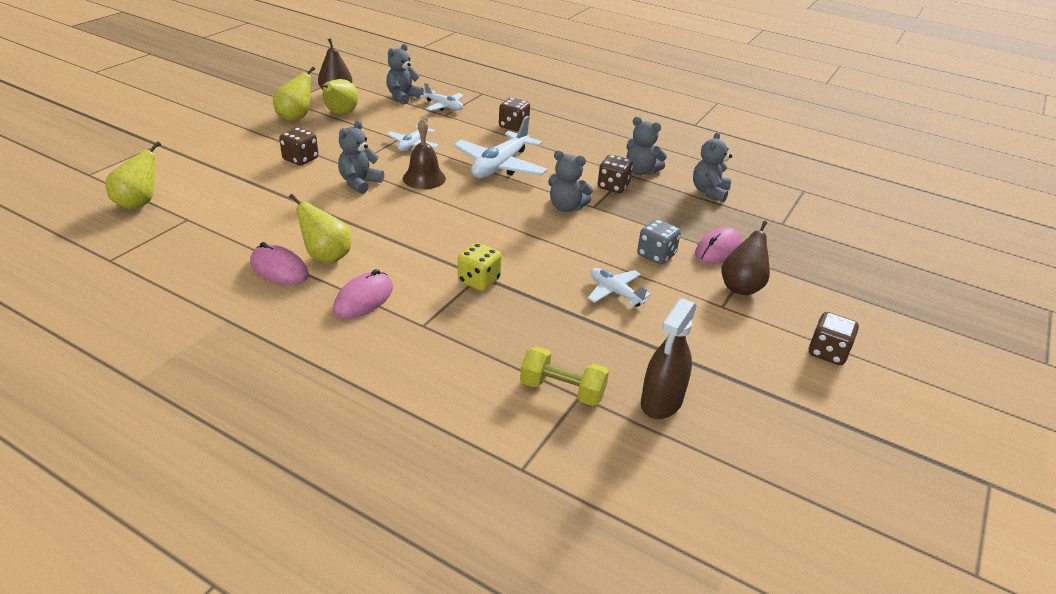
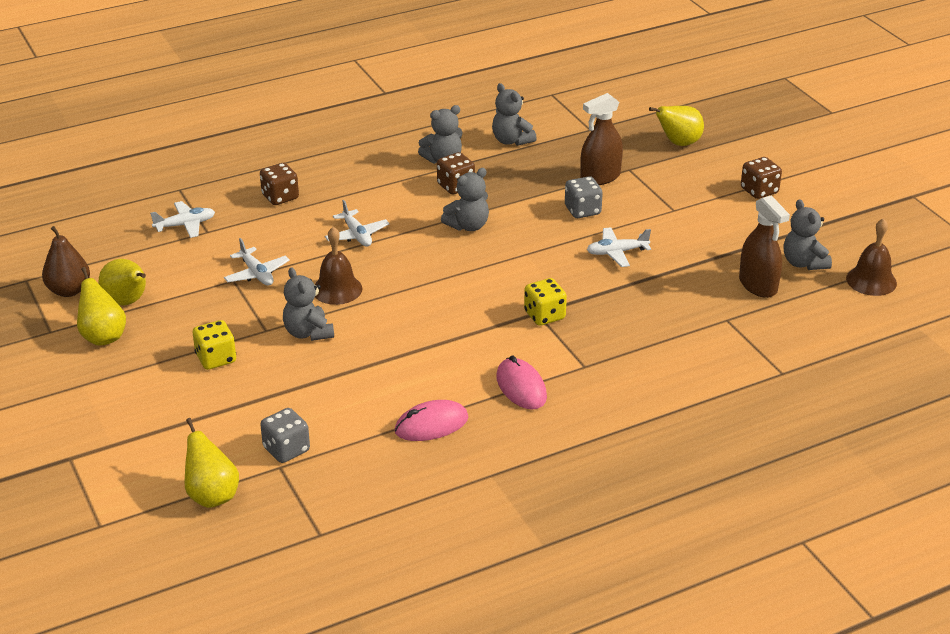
camera: 55 degrees left, 0 degrees up
brown dice [279,127,318,166] -> yellow dice [193,320,236,370]
yellow pear [289,194,351,263] -> yellow pear moved to [649,106,704,146]
grey teddy bear [386,44,424,104] -> grey teddy bear moved to [784,199,832,270]
white plane [454,116,548,178] -> white plane [325,200,389,247], size x0.56
yellow dumbbell [520,347,609,406] -> none
pink mouse [695,227,742,264] -> brown spray bottle [580,93,623,185]
brown pear [721,221,770,295] -> none
none -> grey dice [260,408,310,463]
none -> brown bell [846,218,897,296]

